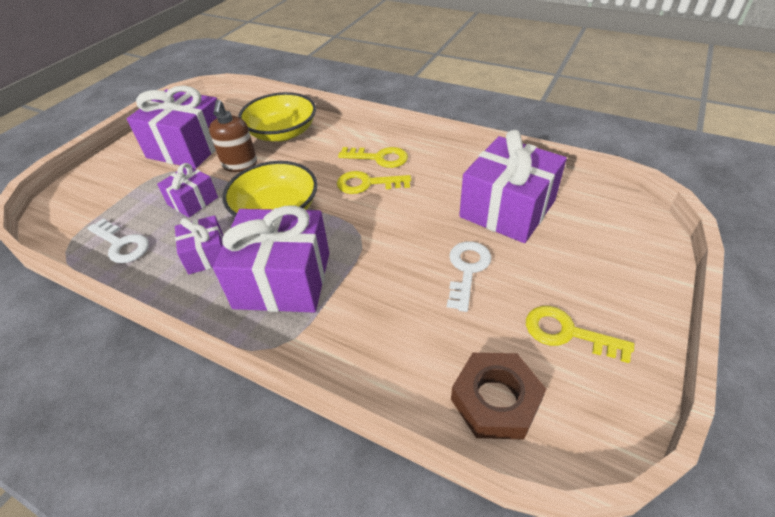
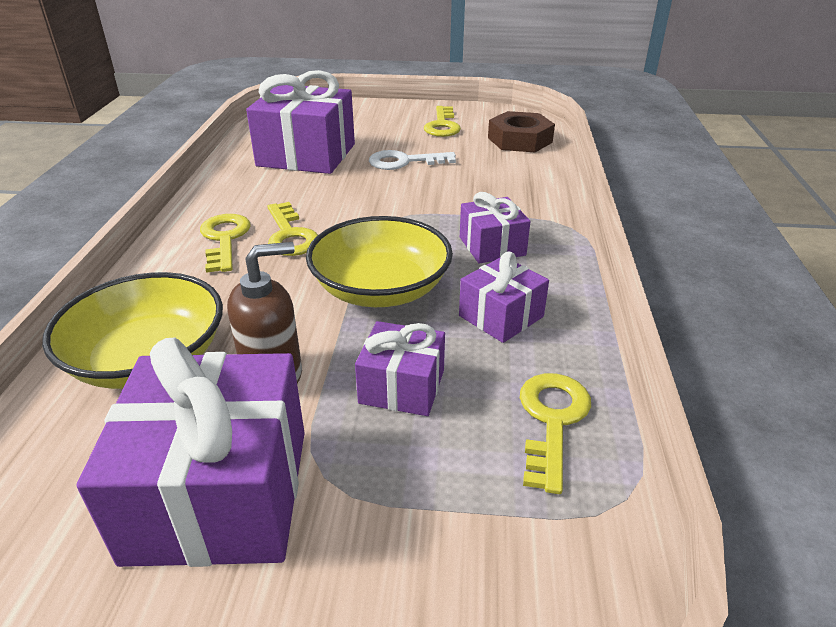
camera: 115 degrees left, 10 degrees down
white key [87,218,149,263] -> yellow key [520,373,591,494]
purple gift [213,206,329,313] -> purple gift [460,192,530,264], size x0.53

